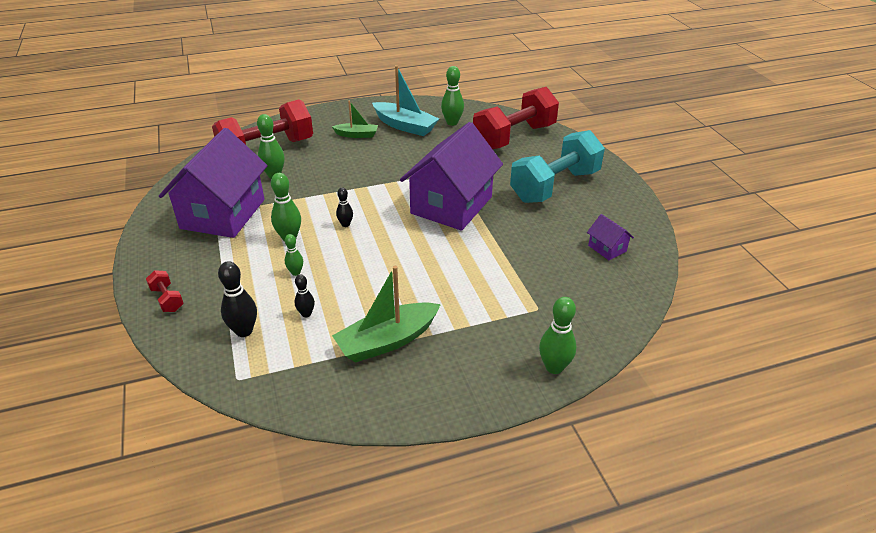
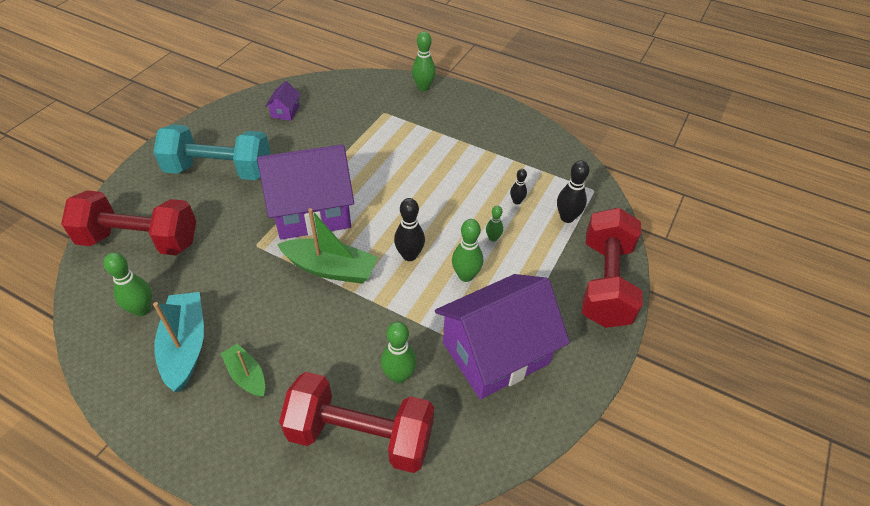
camera: 135 degrees left, 10 degrees up
red dumbbell [146,270,184,312] -> red dumbbell [582,208,643,328], size x2.49
green boat [332,266,441,363] -> green boat moved to [277,208,378,284]
black bowling pin [336,188,353,227] -> black bowling pin [394,198,425,261], size x1.69

